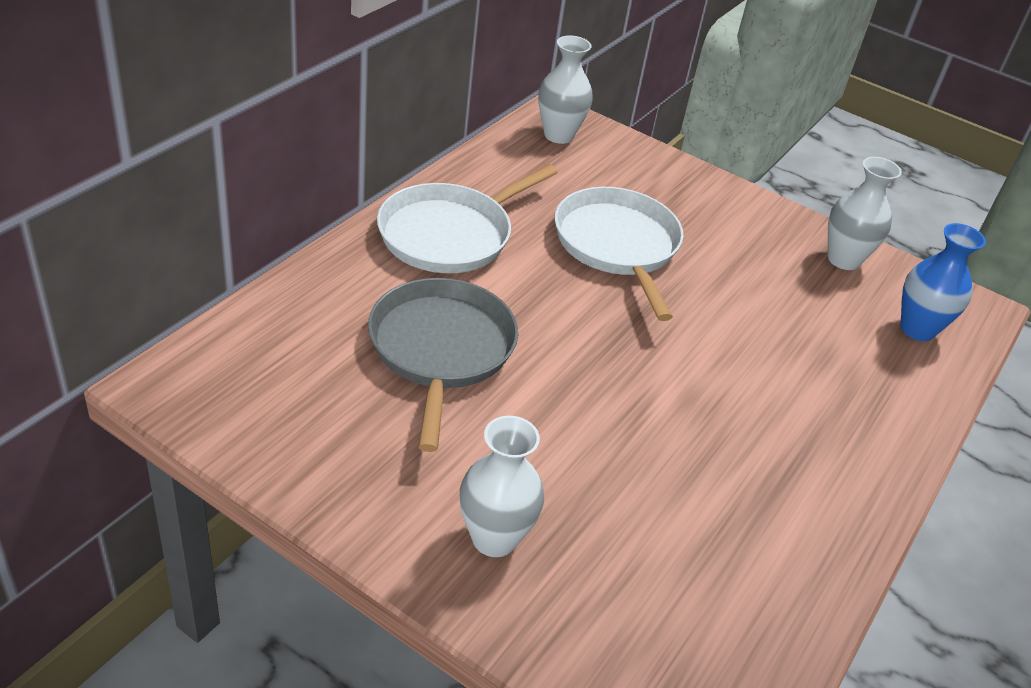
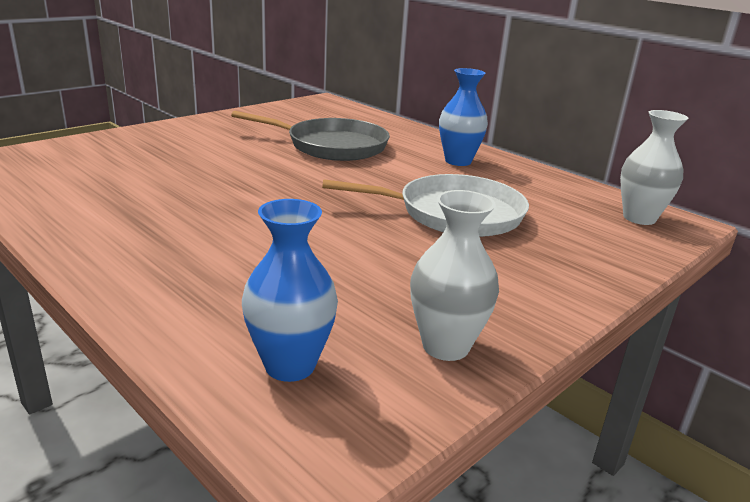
camera: 105 degrees right, 15 degrees down
white pan [377,164,558,273] -> blue vase [439,68,488,166]
white vase [460,416,544,557] -> none

